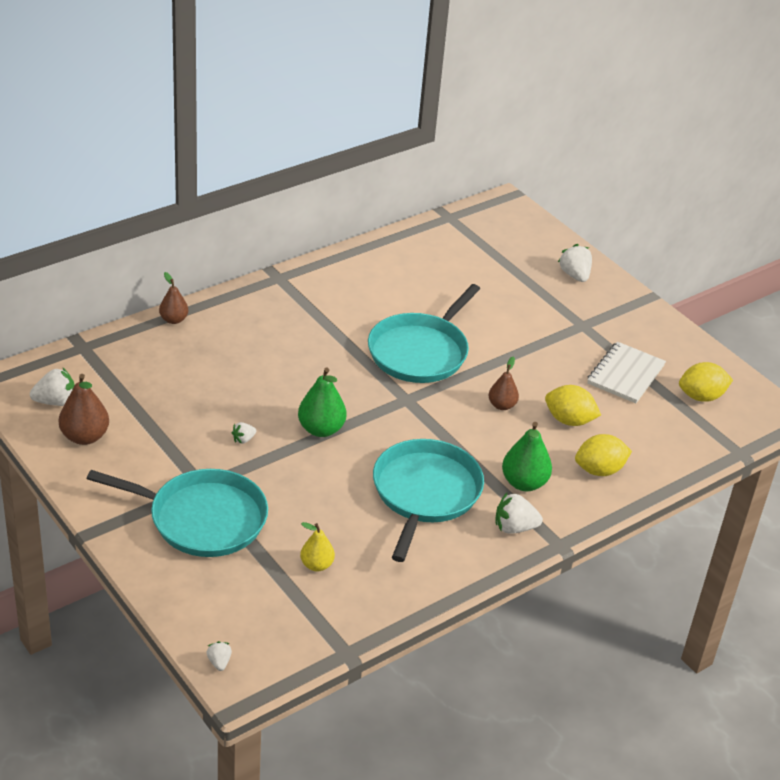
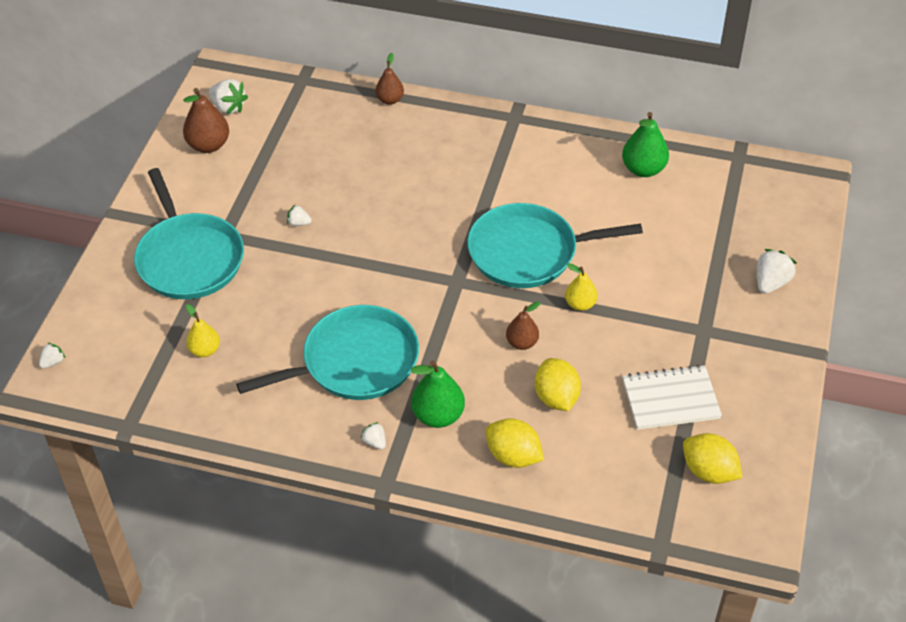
camera: 55 degrees right, 10 degrees up
green pear [298,368,347,437] -> green pear moved to [622,112,669,177]
white strawberry [496,493,543,534] -> white strawberry [361,422,386,450], size x0.56
none -> yellow pear [565,263,598,311]

